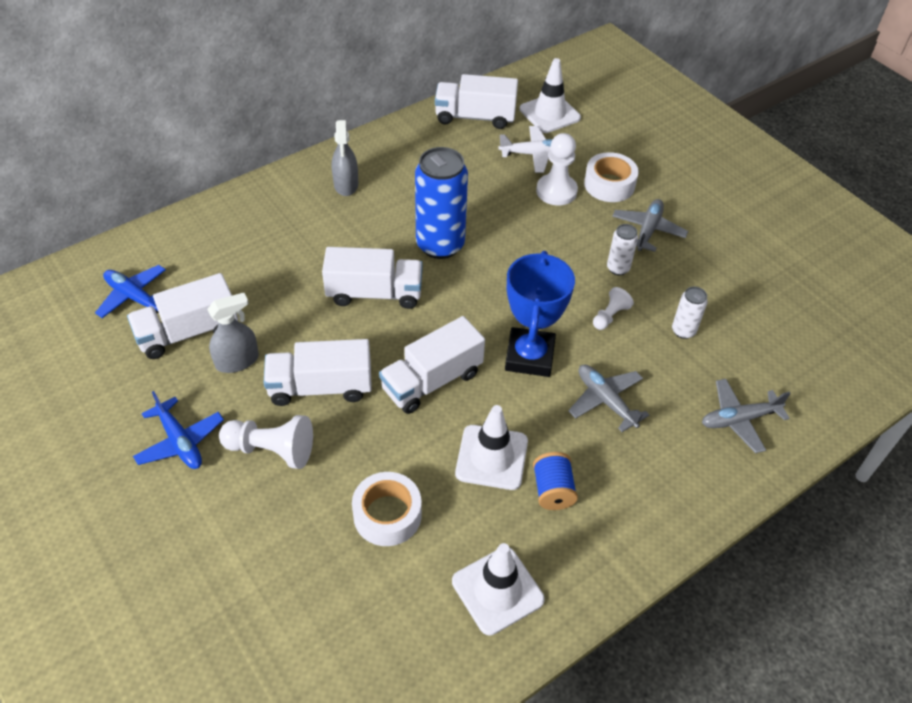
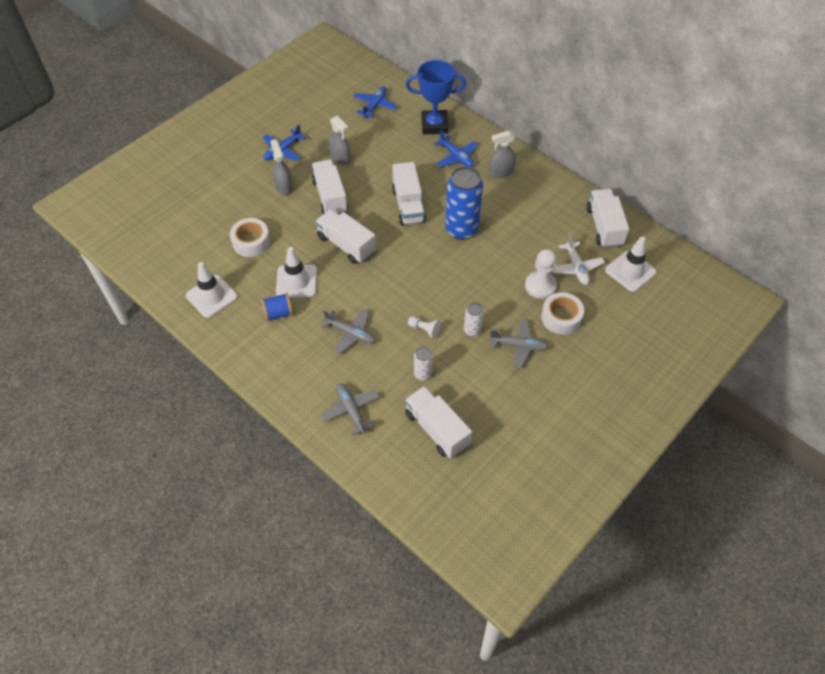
camera: 80 degrees right, 5 degrees up
white truck [127,273,238,359] -> white truck moved to [405,386,472,458]
white pawn [219,415,313,469] -> grey spray bottle [270,139,293,195]
blue trophy [505,251,575,377] -> blue trophy moved to [406,60,466,134]
grey plane [568,365,649,432] -> grey plane turned 75 degrees clockwise [321,309,375,354]
none -> blue plane [434,130,478,167]

